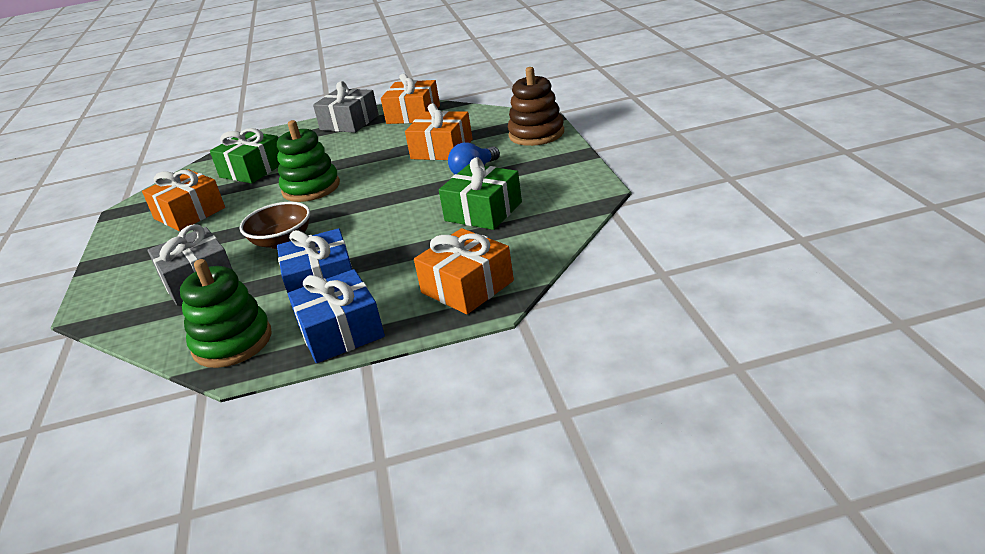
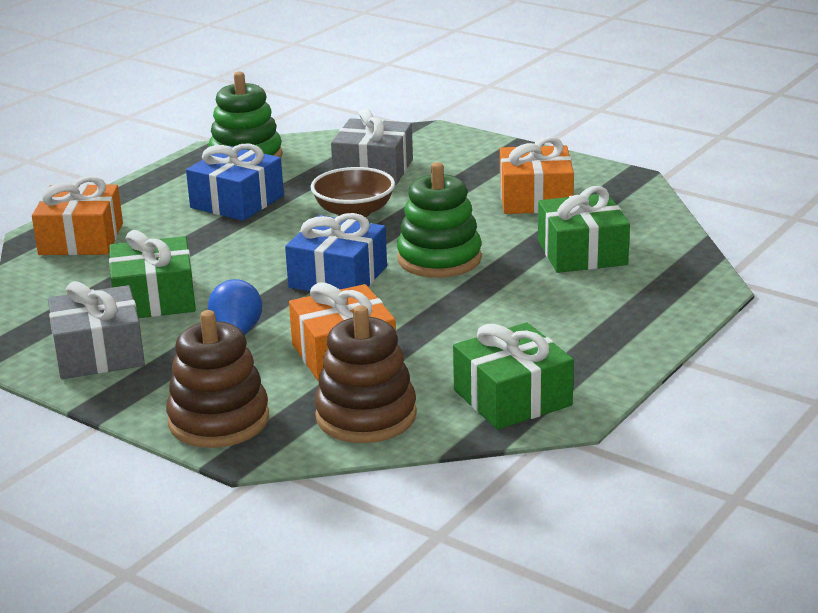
camera: 135 degrees right, 5 degrees down
blue gift [288,269,385,363] -> blue gift moved to [285,213,387,291]
grey gift [313,81,379,133] -> grey gift moved to [48,281,145,379]
orange gift [381,73,440,124] -> green gift [453,323,574,430]
none -> brown stacking toy [315,305,417,443]

